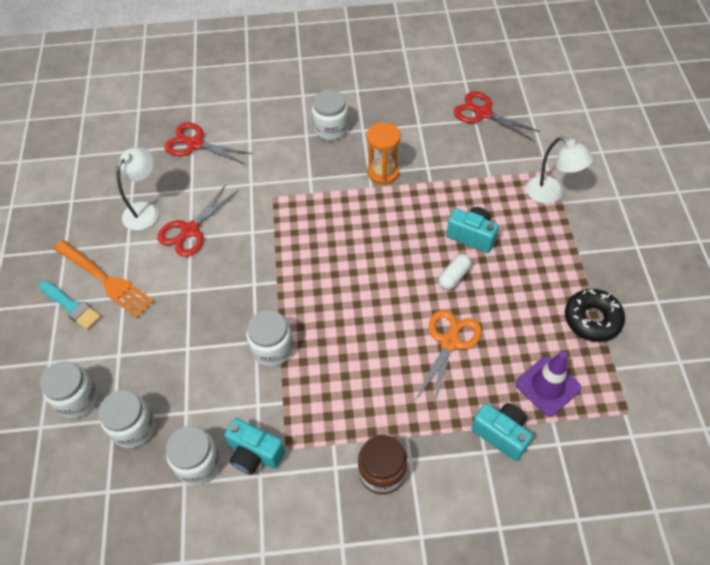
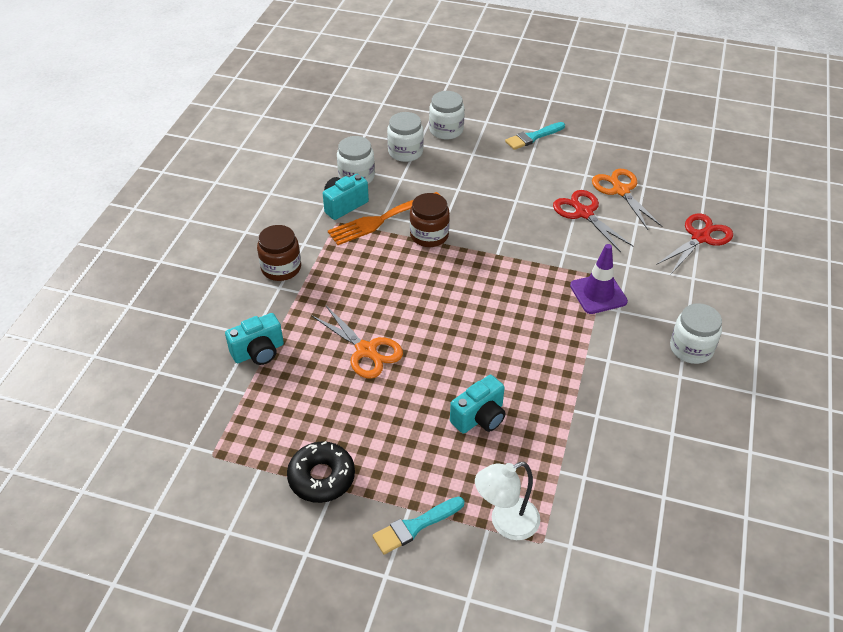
camera: 110 degrees right, 10 degrees down
orange fork [53,240,155,318] -> orange fork moved to [328,192,440,245]
white lamp [116,147,158,230] -> orange scissors [592,169,662,230]
white jar [246,310,294,367] -> brown jar [410,193,450,247]
orange hourglass [367,122,401,185] -> none
white capsule [438,254,472,290] -> none
red scissors [454,91,541,141] -> none
purple traffic cone [516,351,581,416] -> purple traffic cone moved to [570,244,628,314]
none -> turquoise brush [373,496,464,554]

